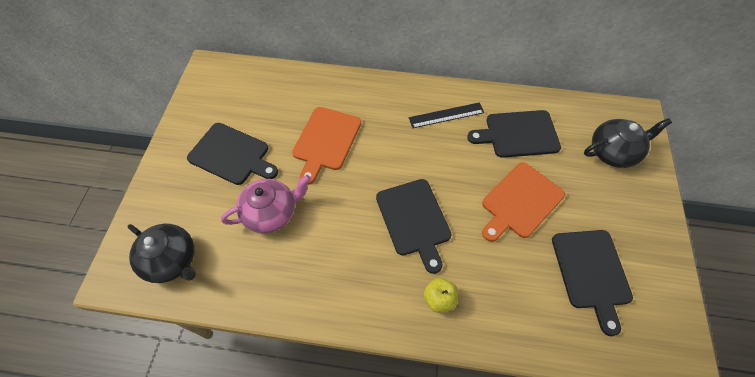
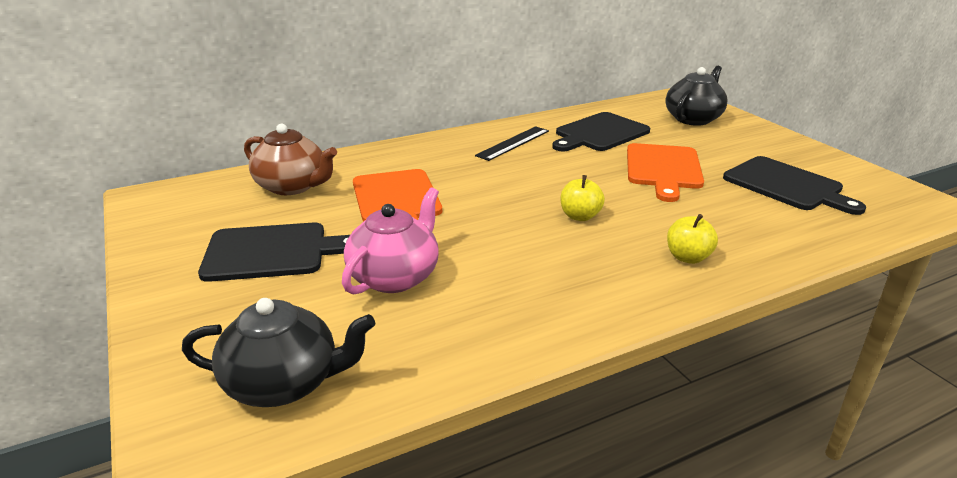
camera: 35 degrees left, 30 degrees down
black cutting board [376,179,452,274] -> yellow apple [561,175,605,221]
none -> brown teapot [244,124,337,195]

